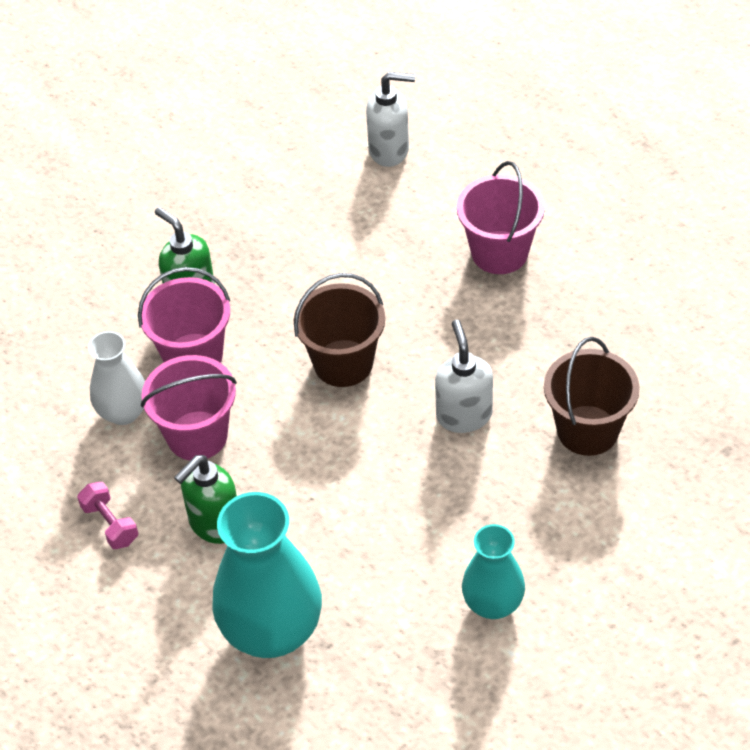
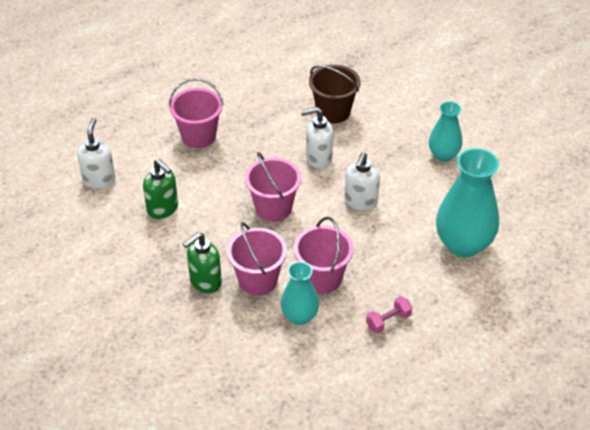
camera: 90 degrees left, 5 degrees down
white vase [88,331,145,425] -> turquoise vase [281,261,319,325]
green soap dispenser [174,455,237,544] -> green soap dispenser moved to [143,159,178,219]
brown bucket [294,273,385,387] -> pink bucket [245,152,301,222]
none -> white soap dispenser [345,152,380,210]

